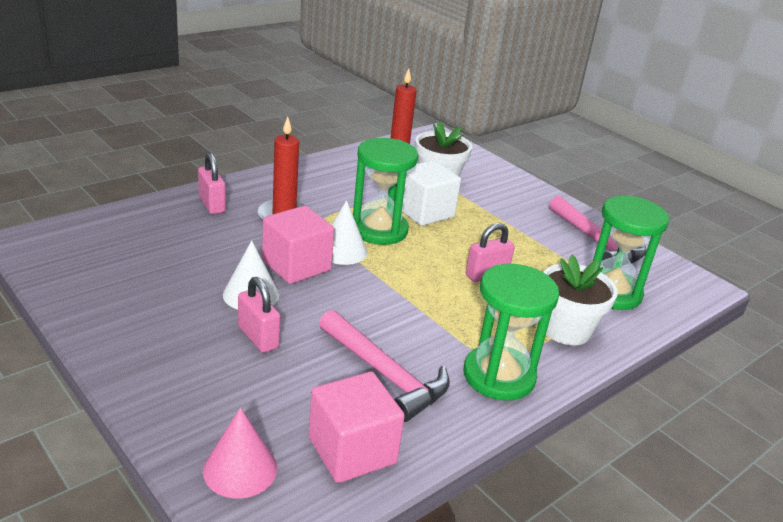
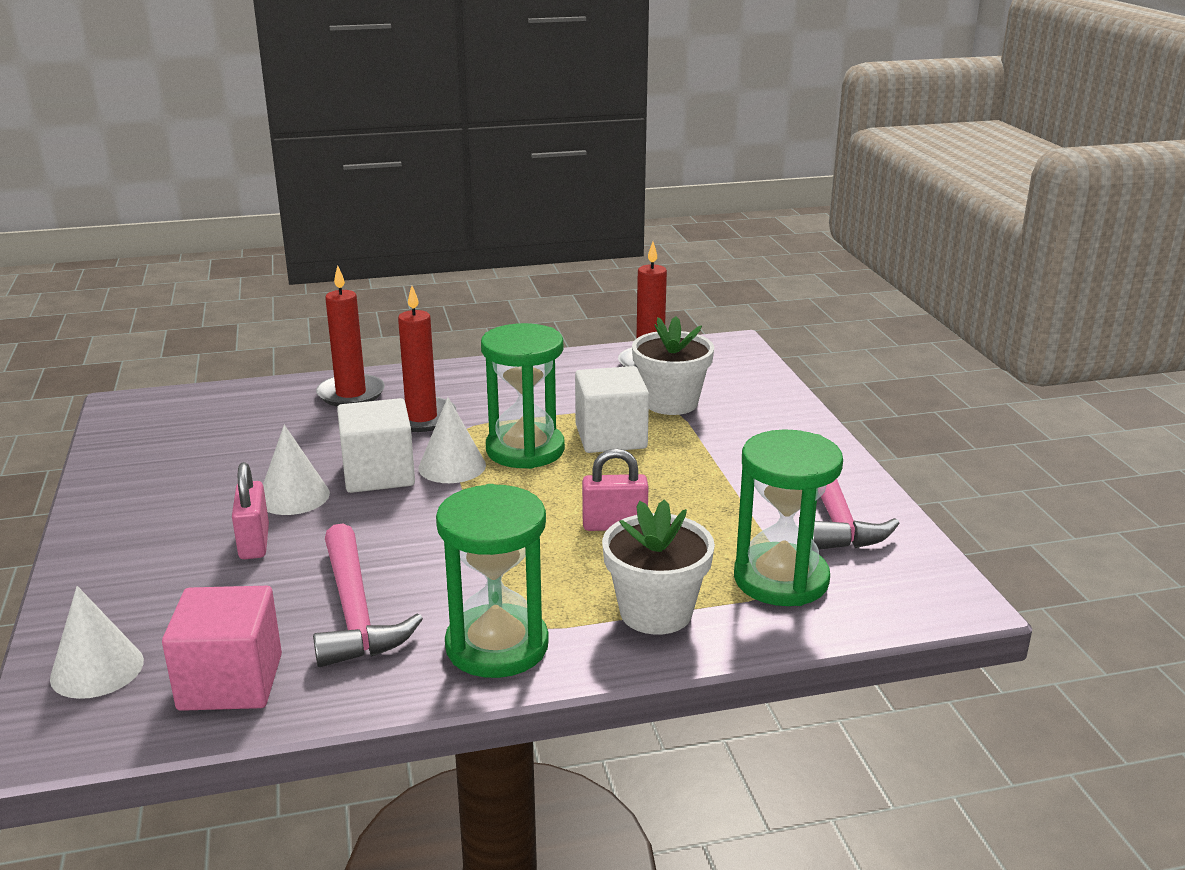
camera: 30 degrees right, 5 degrees down
pink padlock [198,153,226,214] -> red candle [316,265,385,406]
pink cone [203,407,277,498] -> white cone [50,586,144,699]
pink cube [262,206,334,284] -> white cube [337,398,415,493]

